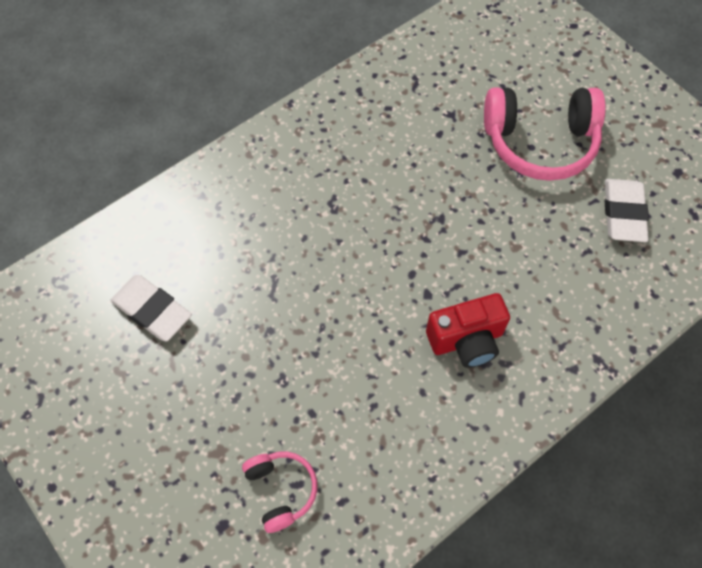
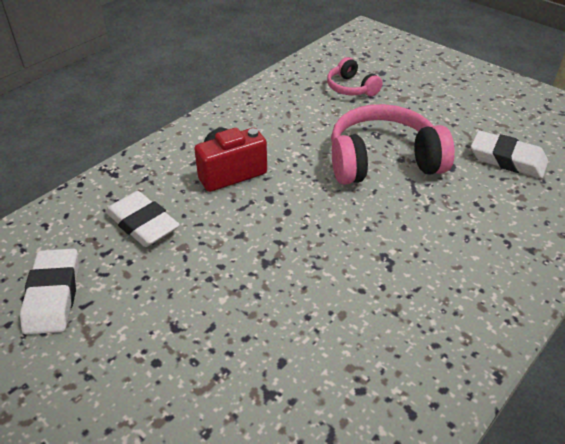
camera: 170 degrees right, 20 degrees down
pink headphones [484,87,606,181] -> pink headphones moved to [331,104,455,185]
none -> white eraser [105,191,180,247]

